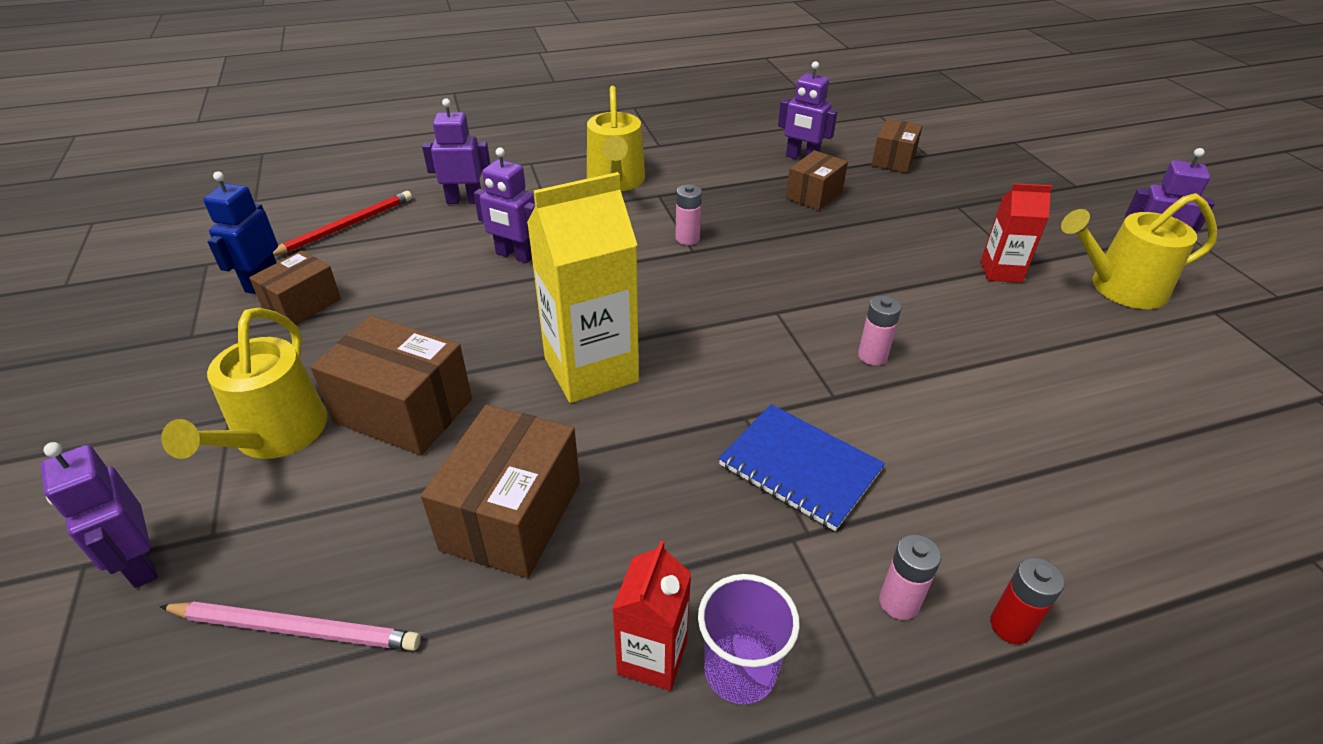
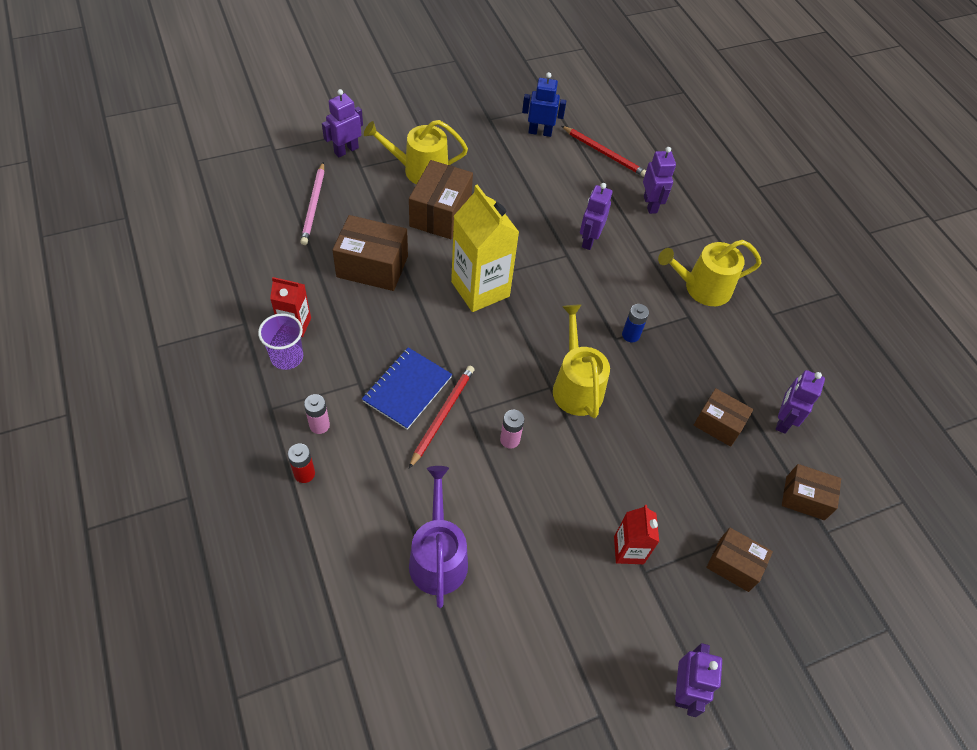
camera: 80 degrees right, 15 degrees up
brown box [249,250,341,325] -> brown box moved to [706,528,773,592]
pink battery [675,184,702,245] -> blue battery [622,304,649,342]
yellow watering can [1061,193,1217,309] -> yellow watering can moved to [553,305,610,418]
none -> red pencil [409,366,474,468]
none -> purple watering can [409,466,468,608]

